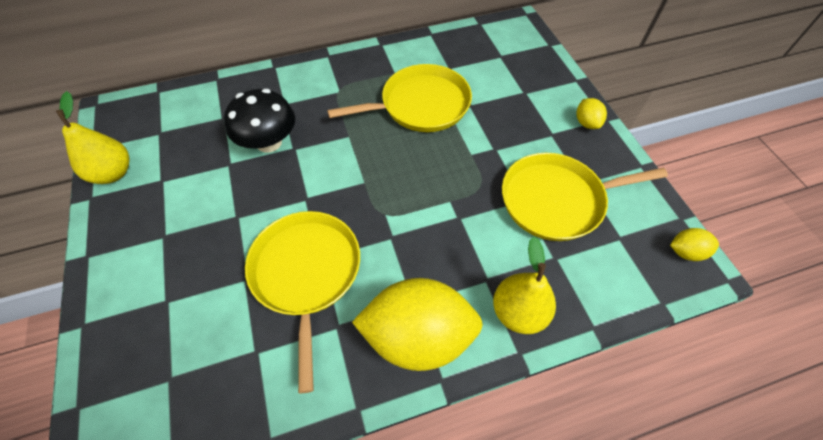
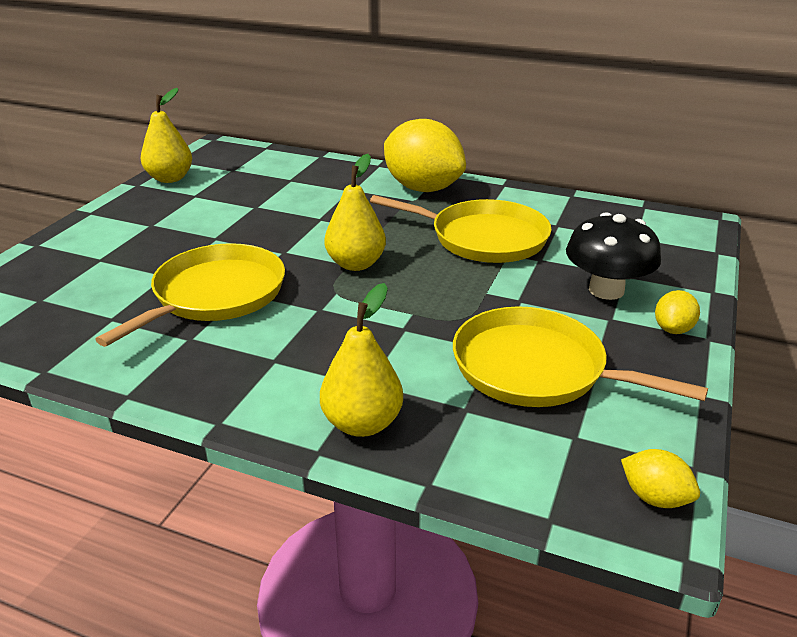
camera: 40 degrees right, 25 degrees down
black mushroom [224,89,295,153] -> black mushroom moved to [566,212,661,300]
yellow lemon [352,278,483,371] -> yellow lemon moved to [384,119,466,192]
none -> yellow pear [324,154,386,271]

